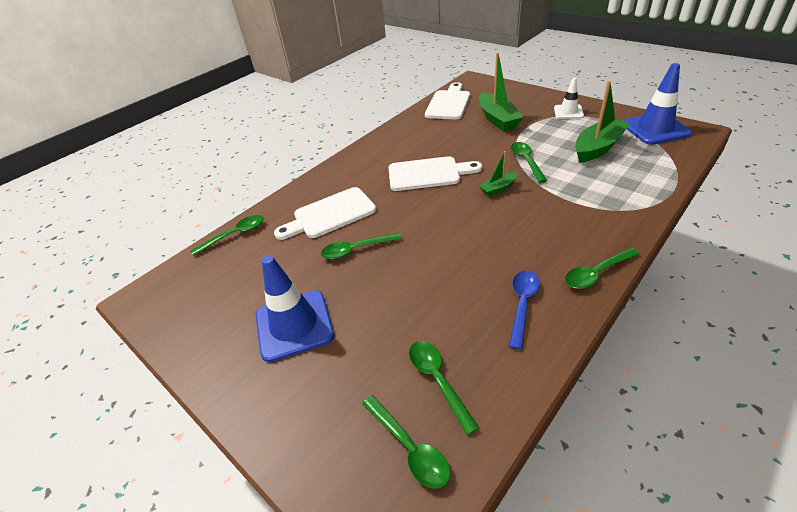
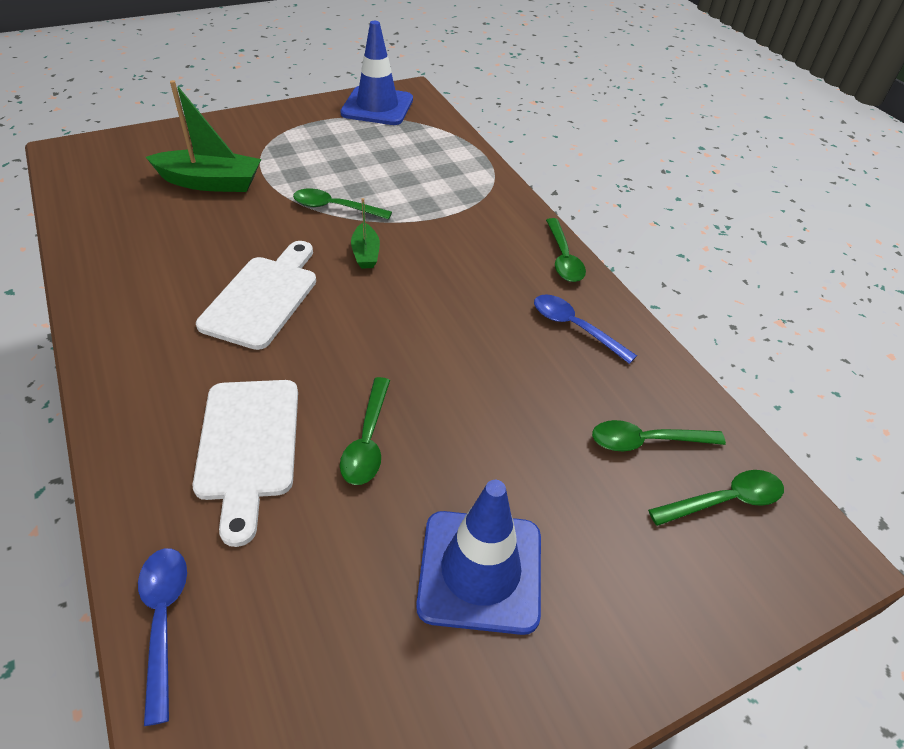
camera: 75 degrees left, 5 degrees up
green spoon [191,215,264,256] -> blue spoon [138,548,187,726]
white cutting board [425,82,470,119] -> none
white traffic cone [554,78,584,119] -> none
green boat [575,81,630,163] -> none

